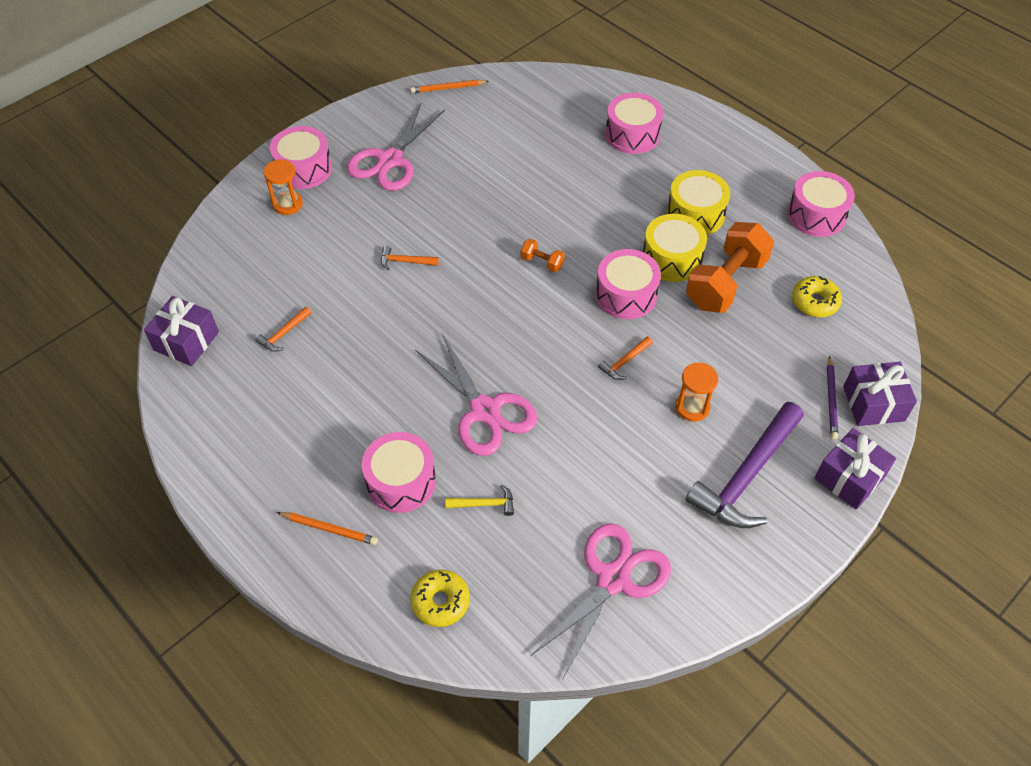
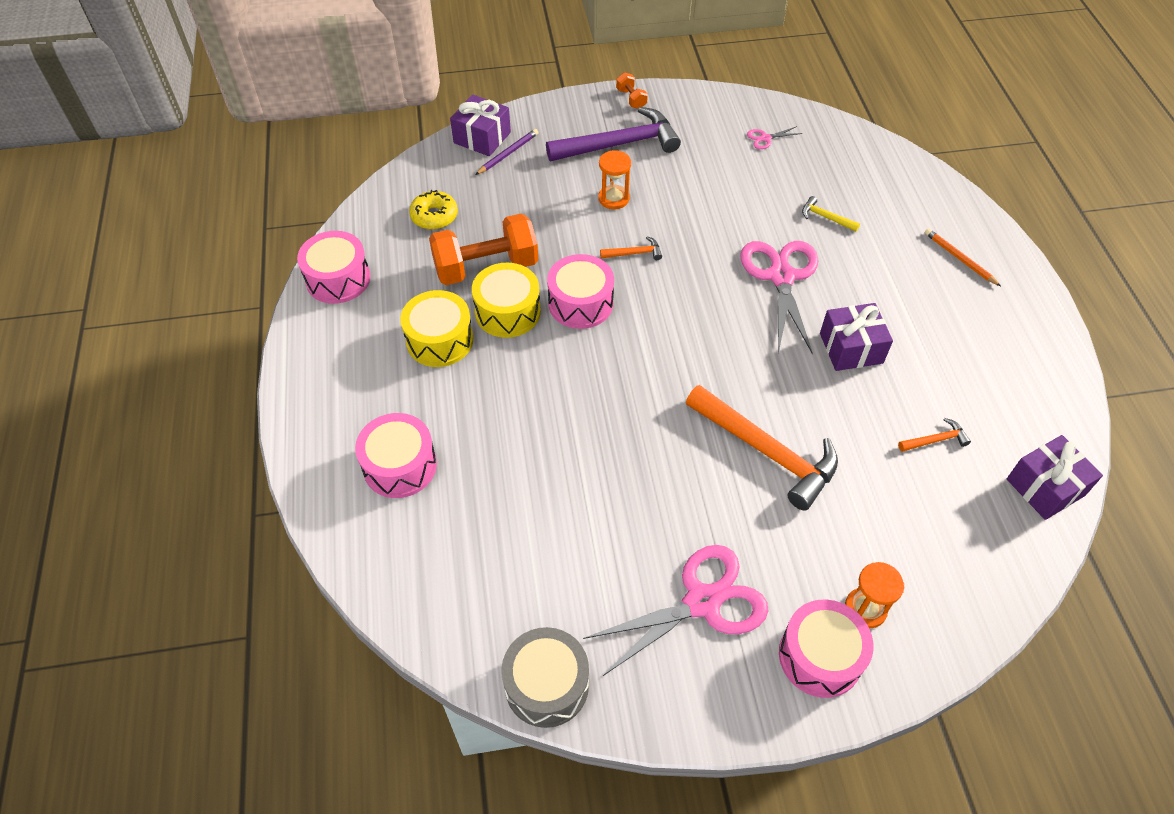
camera: 145 degrees left, 0 degrees up
pink drum [362,432,436,513] -> none
orange hammer [381,246,439,270] -> orange hammer [686,385,838,510], size x2.35
orange pencil [410,80,489,93] -> grey drum [501,627,589,728]
yellow donut [411,570,470,627] -> none
orange dumbbell [521,239,565,272] -> orange dumbbell moved to [616,72,648,109]
pink scissors [530,523,671,680] -> pink scissors [747,126,802,149], size x0.42
purple gift [814,428,896,509] -> purple gift moved to [820,303,893,371]

